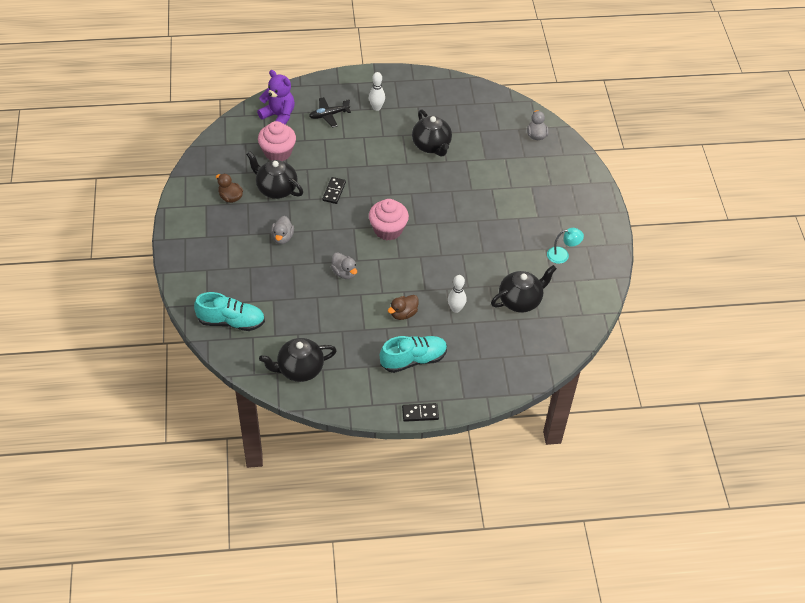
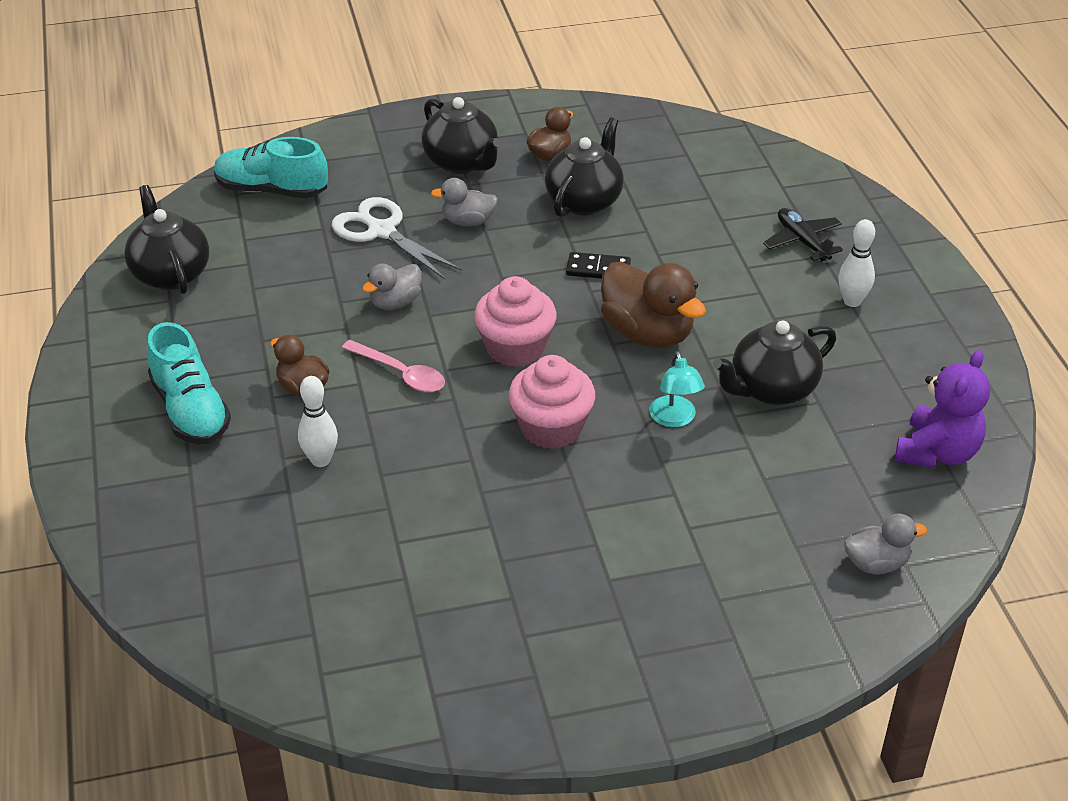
camera: 85 degrees right, 10 degrees down
turquoise shoe [194,292,265,331] -> turquoise shoe turned 105 degrees clockwise [214,137,328,198]
purple teddy bear [257,70,295,125] -> purple teddy bear moved to [895,350,990,468]
pink cupcake [258,121,296,161] -> pink cupcake moved to [509,355,595,449]
black domino [402,403,439,422] -> none
black teapot [491,265,557,313] -> black teapot moved to [422,97,501,174]
turquoise lamp [547,228,584,264] -> turquoise lamp moved to [649,351,705,427]
none -> white scissors [332,197,462,279]
none -> pink spoon [342,340,445,392]
none -> brown duck [601,262,706,348]

